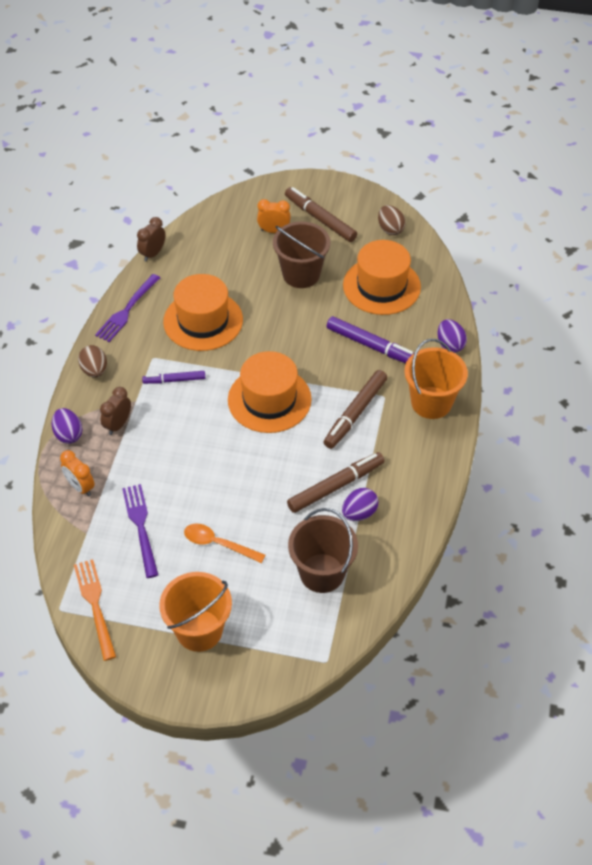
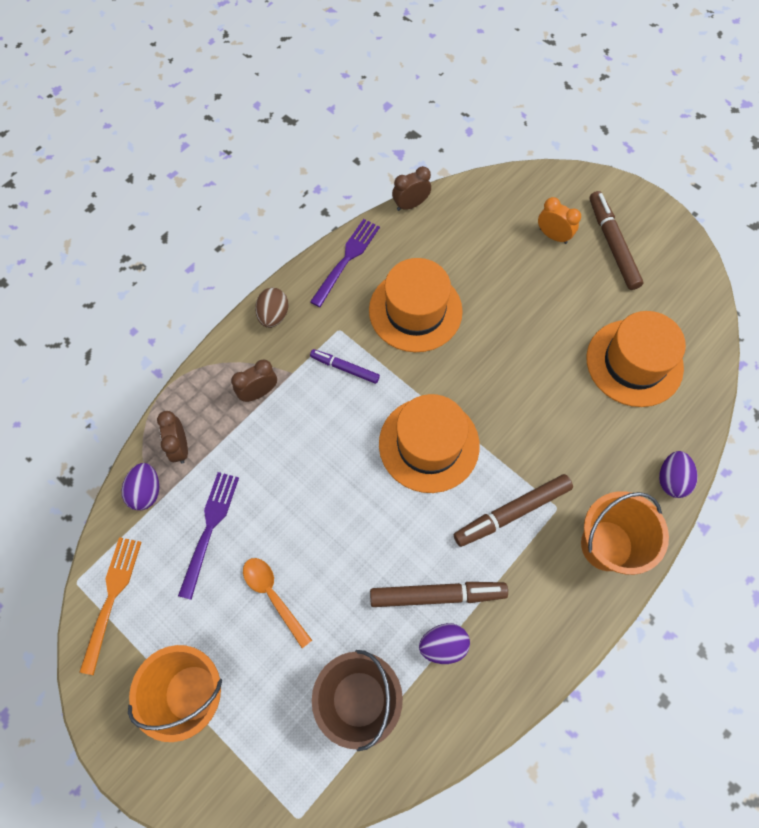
camera: 30 degrees right, 15 degrees up
purple egg [52,408,83,444] -> purple egg moved to [122,463,159,510]
orange clock [60,450,95,496] -> brown clock [157,411,188,463]
purple fork [95,274,160,342] -> purple fork turned 150 degrees clockwise [310,219,380,307]
brown bucket [273,222,330,288] -> none
purple marker [326,316,414,363] -> none
brown egg [378,205,406,235] -> none

